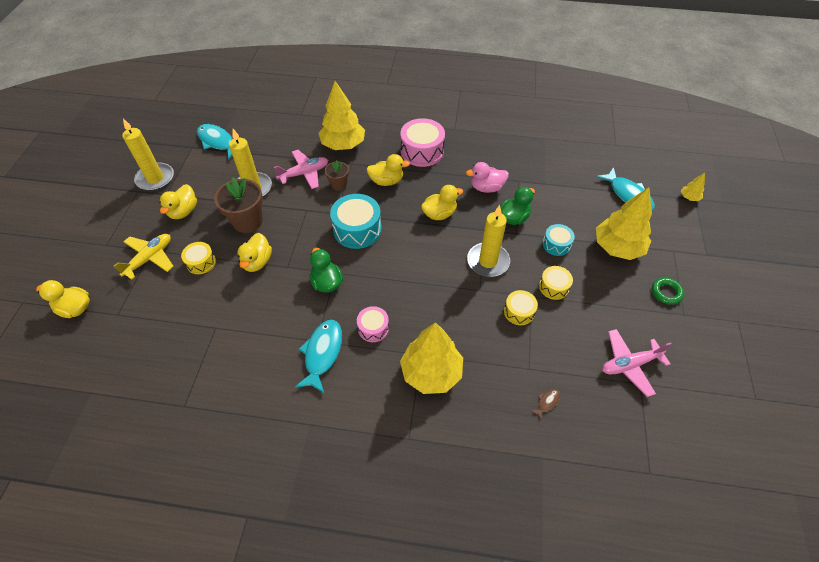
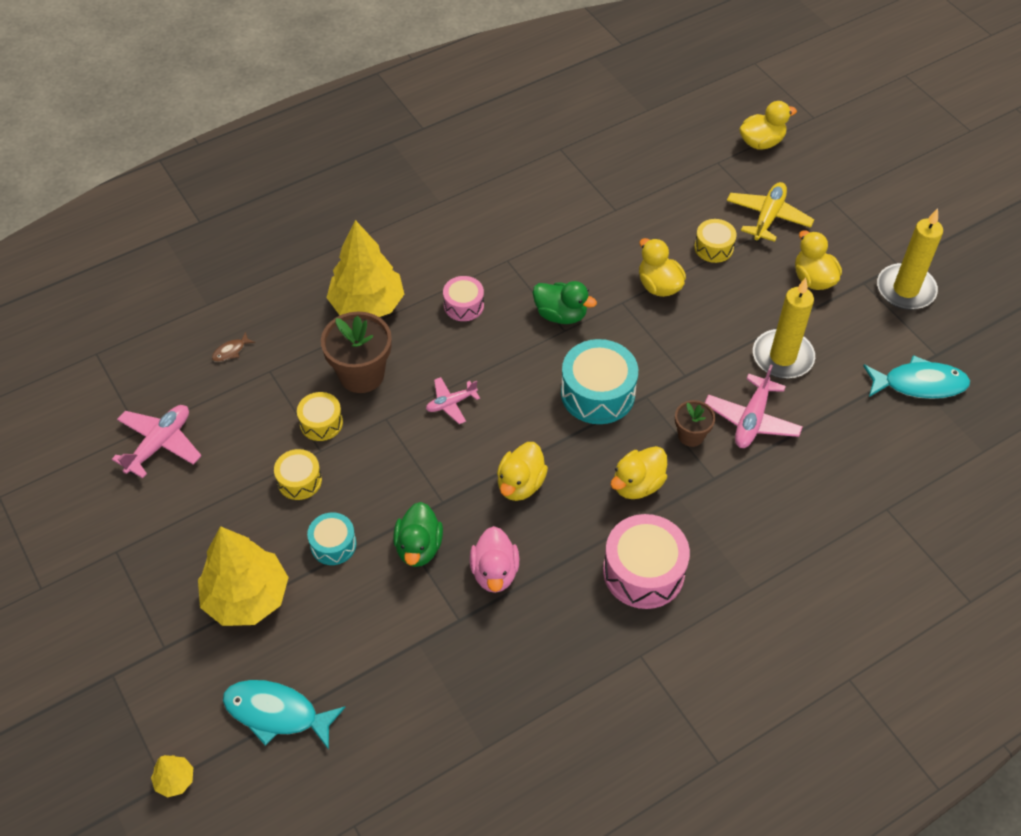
camera: 140 degrees right, 0 degrees up
yellow plane [114,234,174,280] -> yellow plane turned 150 degrees counterclockwise [727,182,814,242]
brown flower pot [214,177,263,233] -> brown flower pot moved to [321,312,392,393]
turquoise fish [295,320,342,394] -> none
yellow tree [318,81,365,150] -> none
pink duck [466,162,509,193] -> pink duck turned 135 degrees clockwise [470,526,519,593]
yellow candle [467,205,510,277] -> none
brown fish [531,389,560,420] -> brown fish turned 45 degrees clockwise [212,332,255,362]
green ring [652,278,684,305] -> none
none -> pink plane [426,377,480,424]

